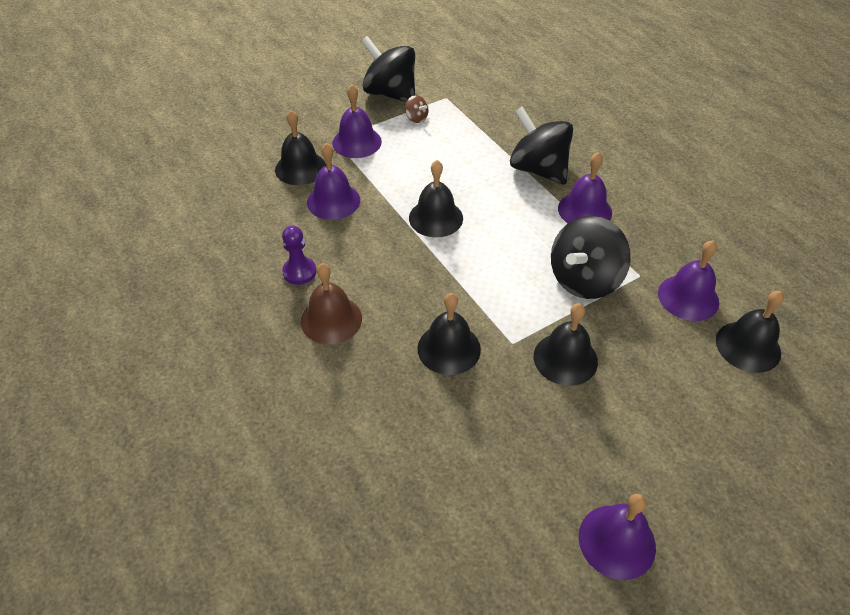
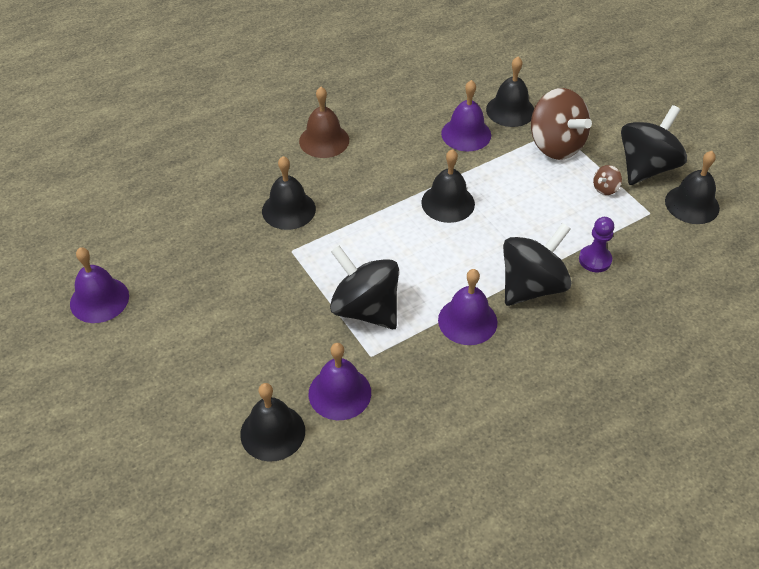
camera: 90 degrees right, 0 degrees up
purple pawn [282,226,316,285] -> purple pawn moved to [579,217,614,272]
purple bell [332,85,382,158] -> brown spinning top [531,88,592,160]
black bell [534,303,598,386] -> black bell moved to [665,151,720,224]

